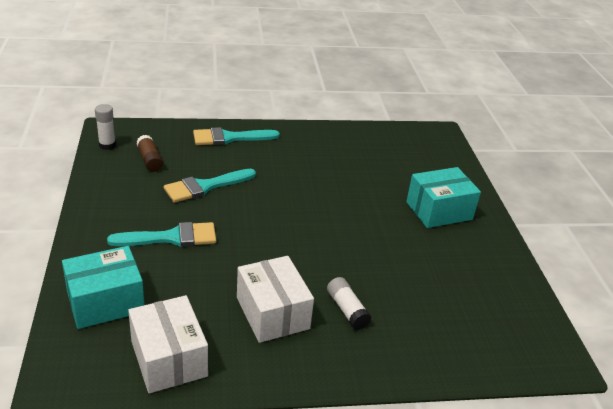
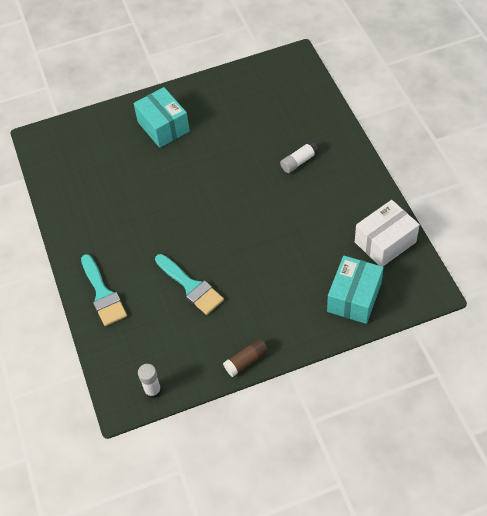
camera: 95 degrees left, 20 degrees up
turquoise box [62,246,145,329] -> turquoise box turned 60 degrees clockwise [327,256,384,324]
turquoise brush [107,222,216,247] -> none
brown glue stick [137,135,163,172] -> brown glue stick moved to [223,338,268,377]
white box [237,256,314,343] -> none

